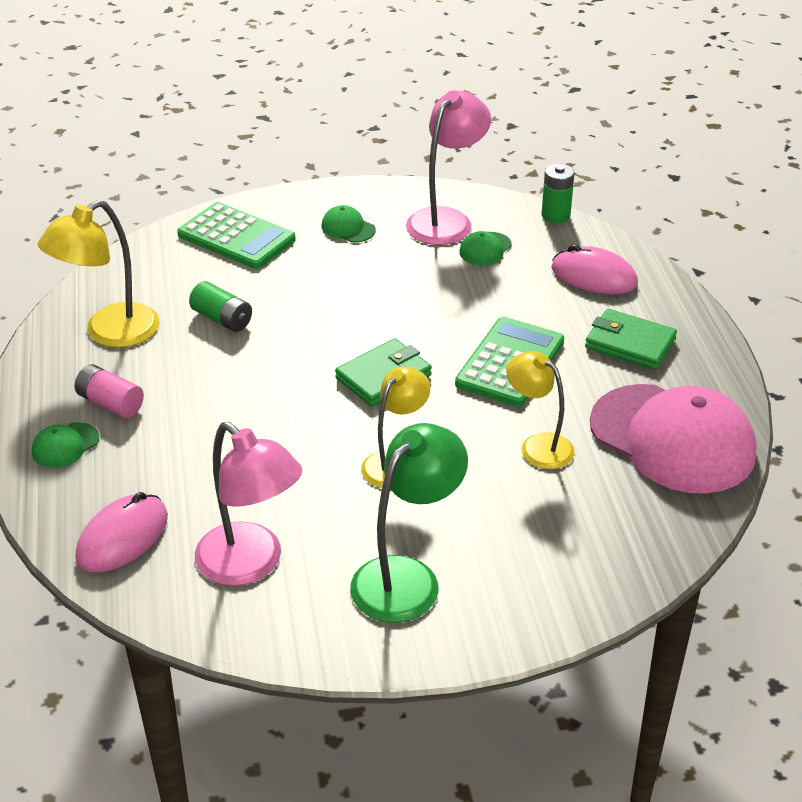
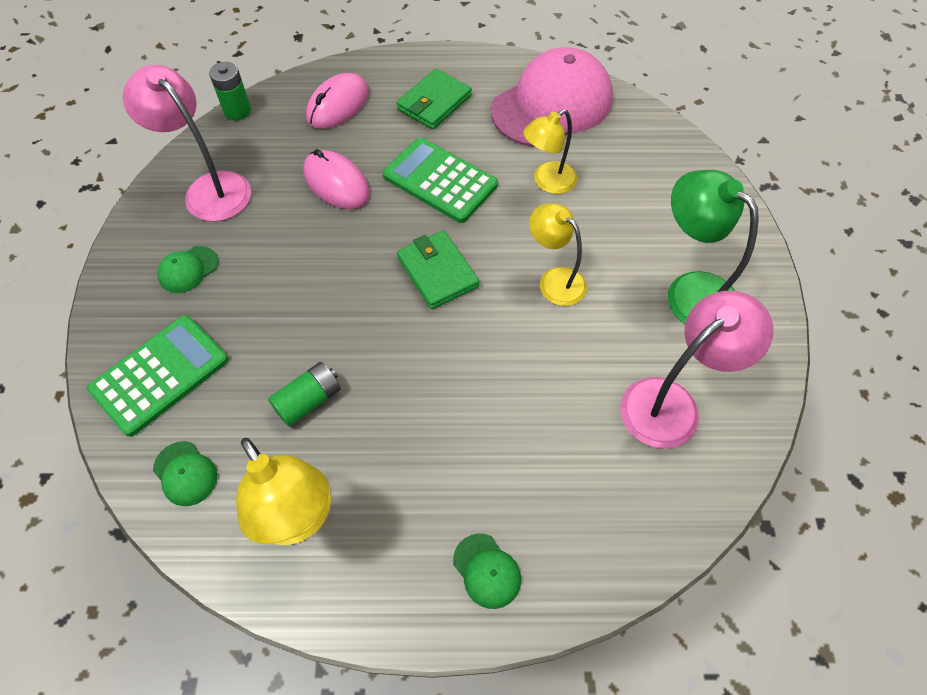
camera: 80 degrees left, 20 degrees up
pink battery [75,364,144,418] -> none
pink mouse [76,492,168,572] -> pink mouse moved to [303,149,370,209]
green cap [459,231,512,265] -> green cap moved to [153,441,218,506]

